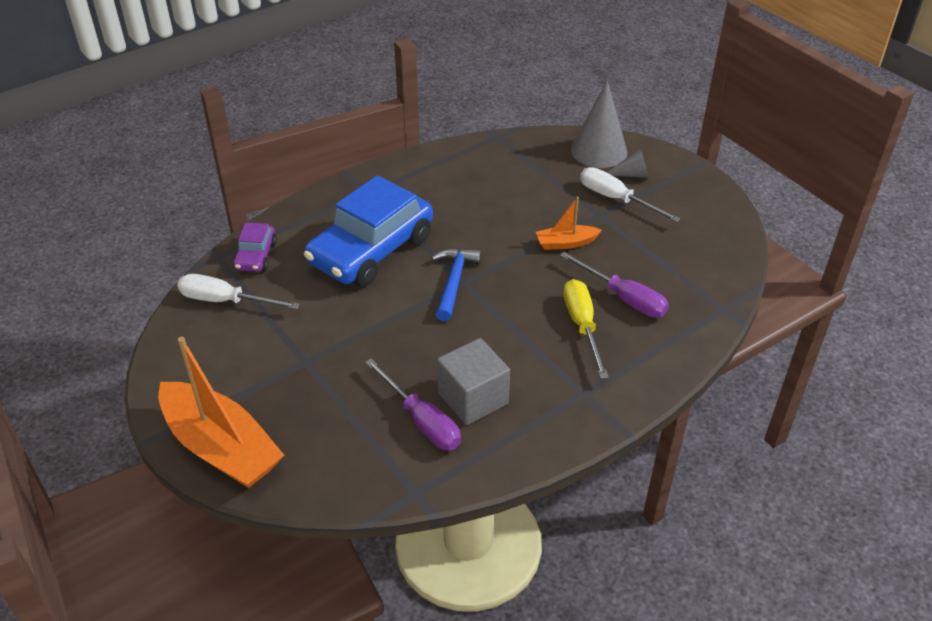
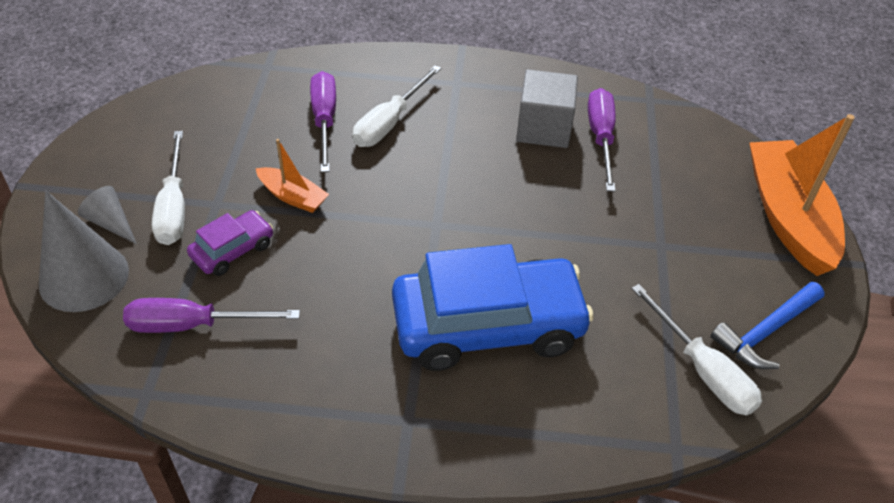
camera: 140 degrees left, 5 degrees up
purple car [233,222,277,272] -> purple car moved to [187,210,273,276]
blue hammer [431,248,482,321] -> blue hammer moved to [711,282,825,369]
yellow screwdriver [564,279,609,379] -> white screwdriver [353,65,441,147]
none -> purple screwdriver [123,298,300,333]

